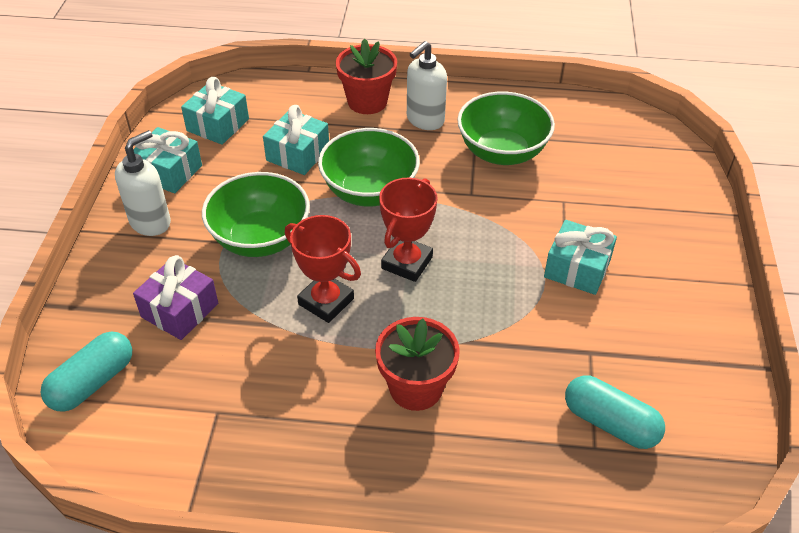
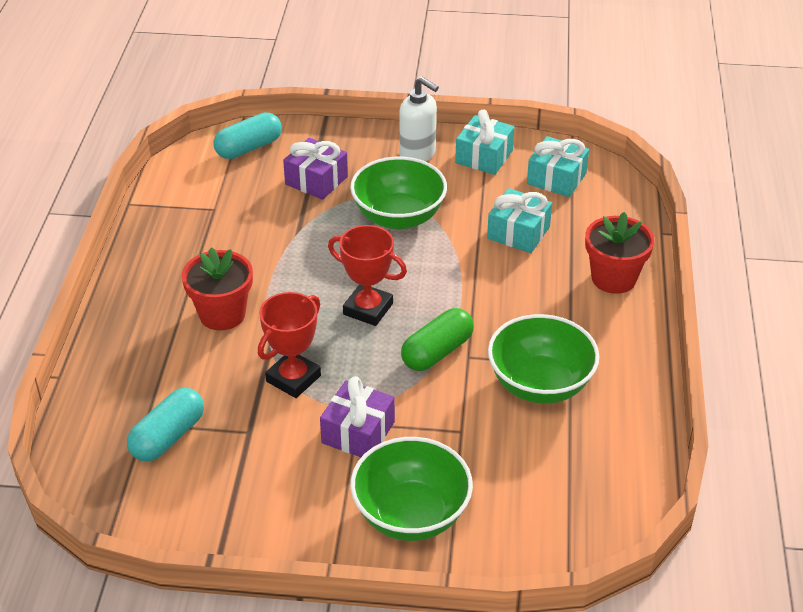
camera: 90 degrees right, 5 degrees down
turquoise capsule [41,331,132,412] -> turquoise capsule turned 75 degrees counterclockwise [213,112,282,159]
red trophy [285,215,361,323] -> red trophy moved to [258,292,321,398]
green bowl [318,128,420,207] -> green bowl moved to [350,437,473,541]
white soap dispenser [407,41,447,130] -> none
turquoise gift [544,220,617,295] -> purple gift [320,376,395,457]
none -> green capsule [401,308,474,371]

